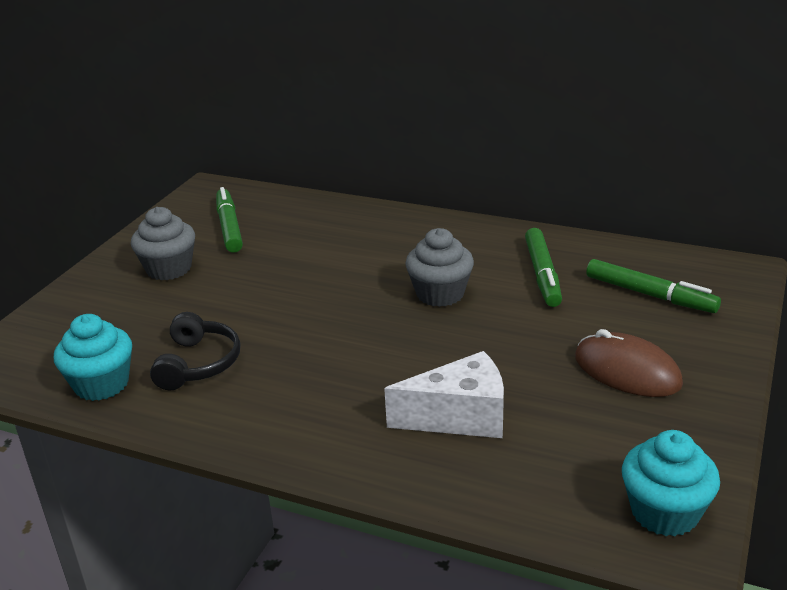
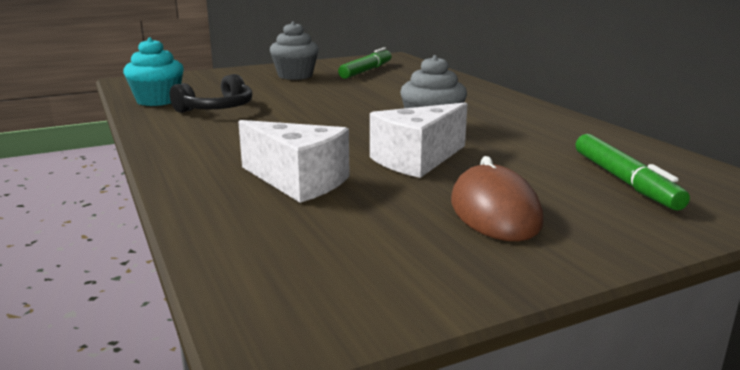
camera: 40 degrees right, 10 degrees down
green marker [525,228,562,307] -> none
turquoise cupcake [622,430,720,537] -> none
none -> white cheese [370,102,467,178]

